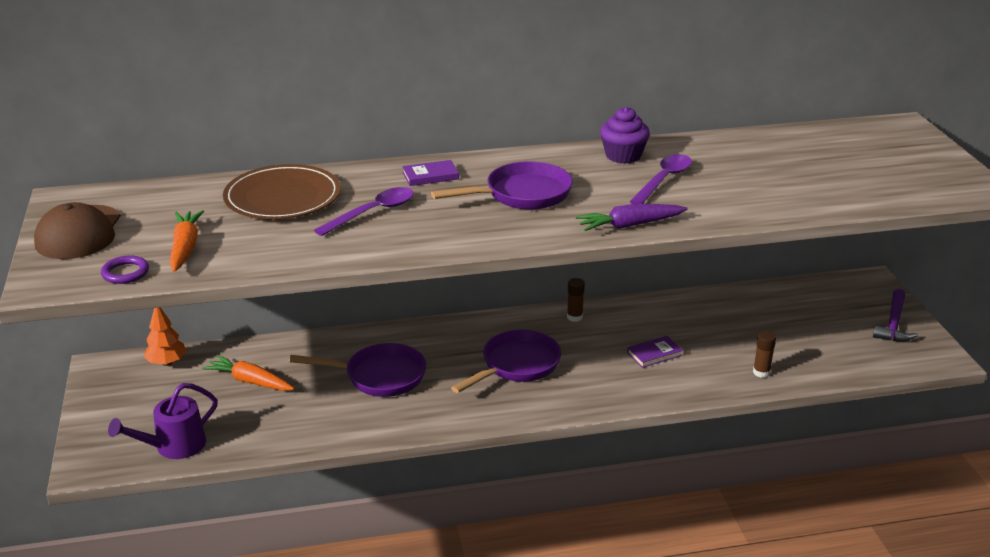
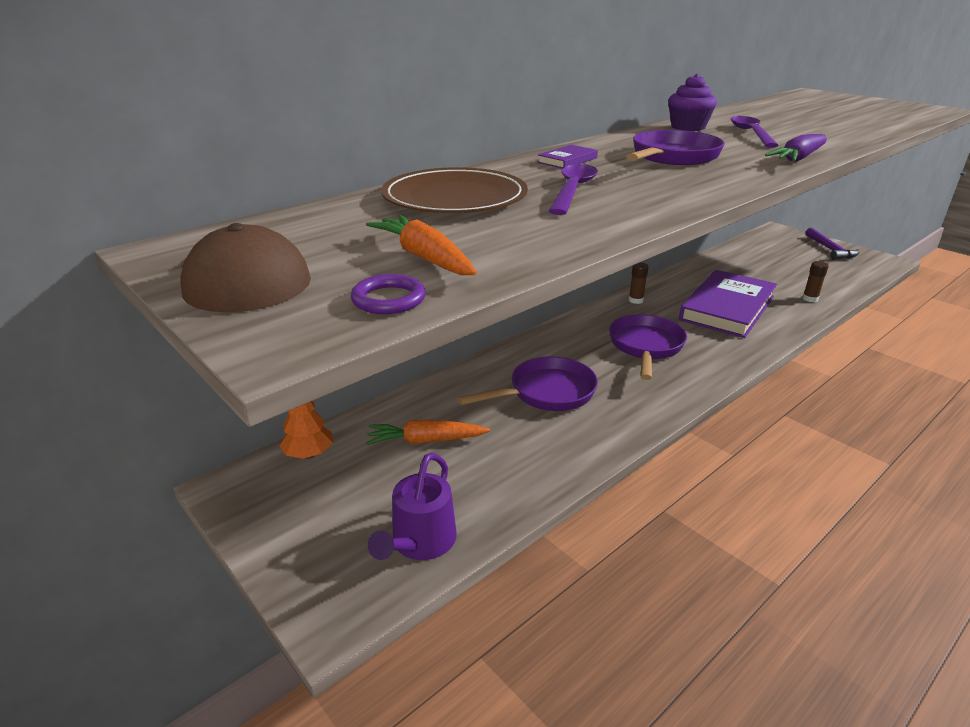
camera: 30 degrees left, 0 degrees up
purple book [627,336,683,368] -> purple book [679,270,777,338], size x2.49

